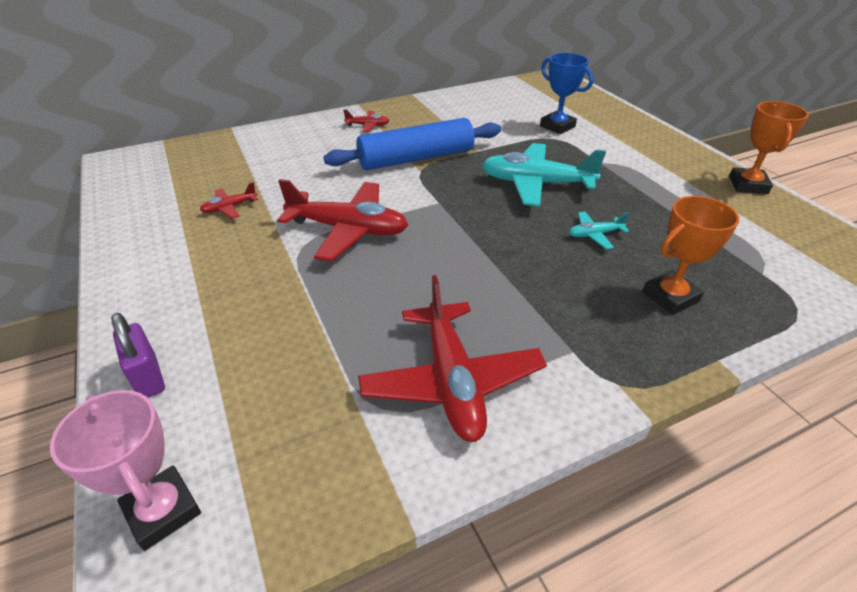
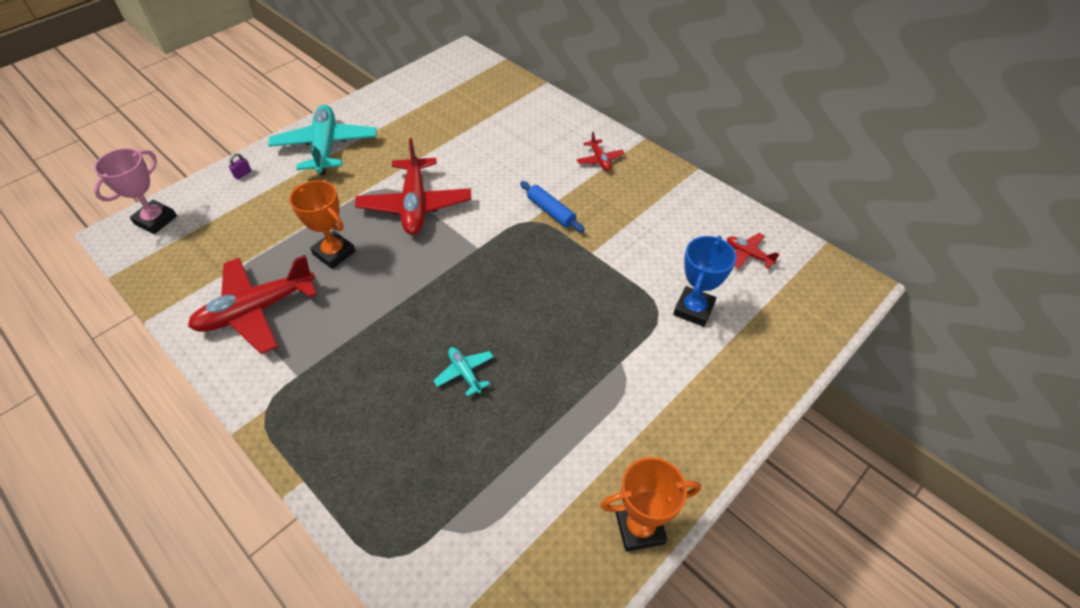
camera: 70 degrees right, 10 degrees up
purple padlock [111,313,165,398] -> purple padlock [229,153,252,179], size x0.51
red plane [200,182,258,219] -> red plane moved to [727,233,780,269]
blue rolling pin [323,118,501,170] -> blue rolling pin [520,181,585,232], size x0.49
turquoise plane [482,143,606,206] -> turquoise plane moved to [268,105,377,175]
orange trophy [642,196,739,315] -> orange trophy moved to [289,180,356,269]

